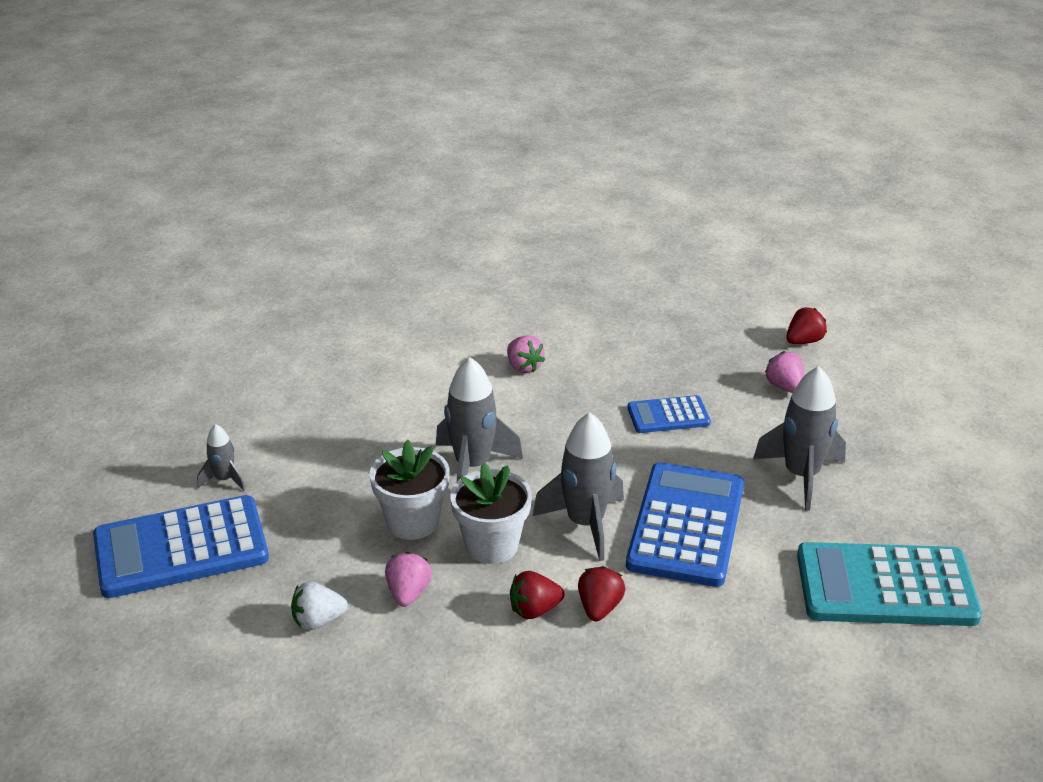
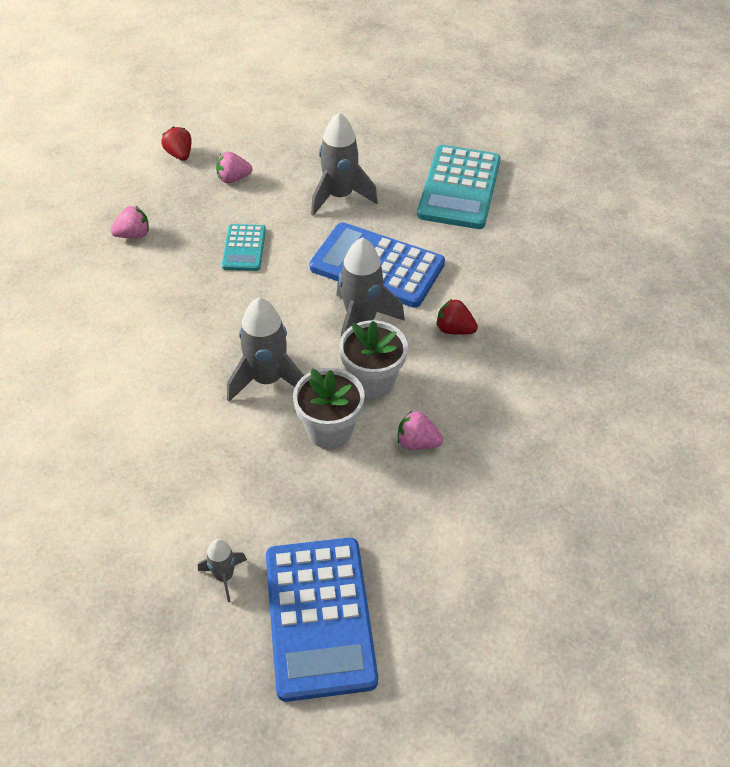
camera: 80 degrees left, 15 degrees up
white strawberry [291,582,348,630] -> none
pink strawberry [507,335,545,373] -> pink strawberry moved to [110,206,149,238]
red strawberry [510,571,564,619] -> none
blue calculator [627,395,711,433] -> turquoise calculator [222,224,266,271]

